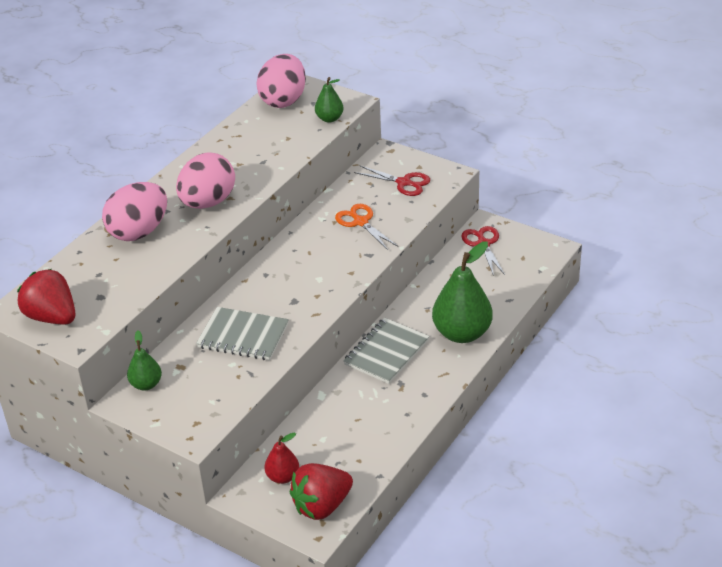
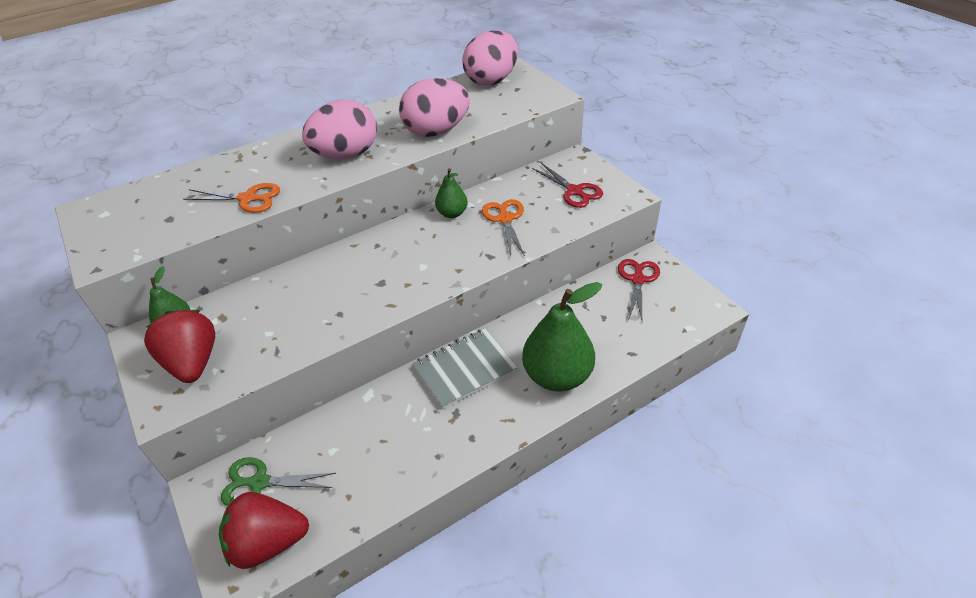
camera: 25 degrees right, 5 degrees up
red strawberry [17,269,76,325] -> red strawberry moved to [144,310,215,383]
pink egg [102,182,167,241] -> pink egg moved to [399,78,470,137]
grey notebook [196,307,289,360] -> none
red pear [264,433,299,484] -> green scissors [221,457,336,506]
green pear [315,77,344,122] -> green pear moved to [435,168,468,218]
none -> orange scissors [183,183,280,213]

